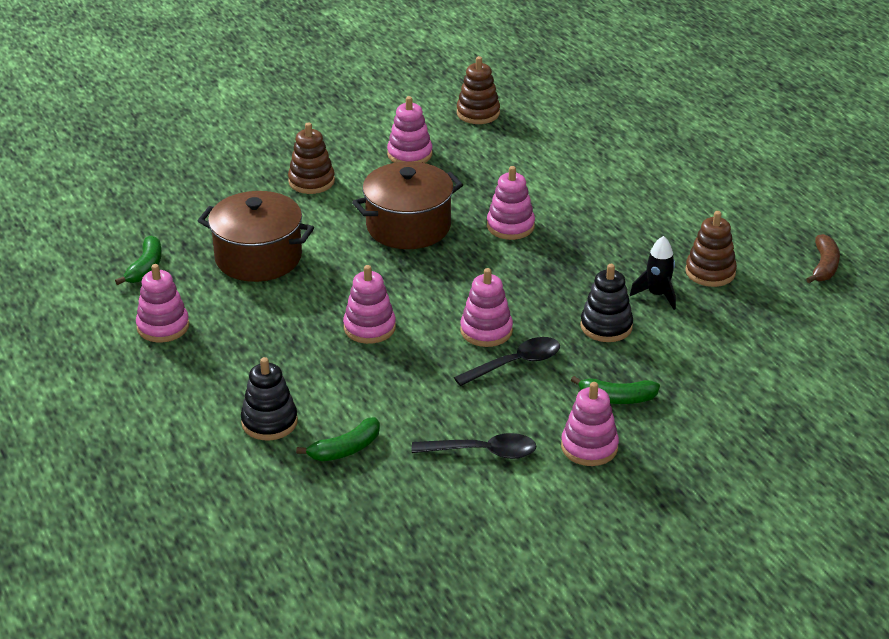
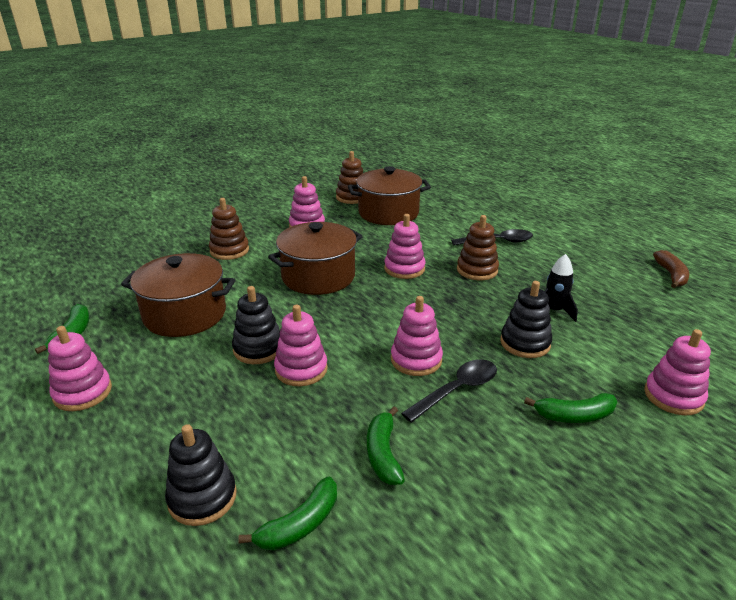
camera: 10 degrees left, 5 degrees down
black spoon [412,433,537,459] -> black spoon moved to [451,229,533,245]
pink stacking toy [561,382,619,466] -> pink stacking toy moved to [644,329,711,416]
brown stacking toy [685,211,737,287] -> brown stacking toy moved to [457,215,499,280]
none -> black stacking toy [232,286,280,364]
none -> brown pot [348,166,431,225]
none -> green banana [367,407,405,485]

